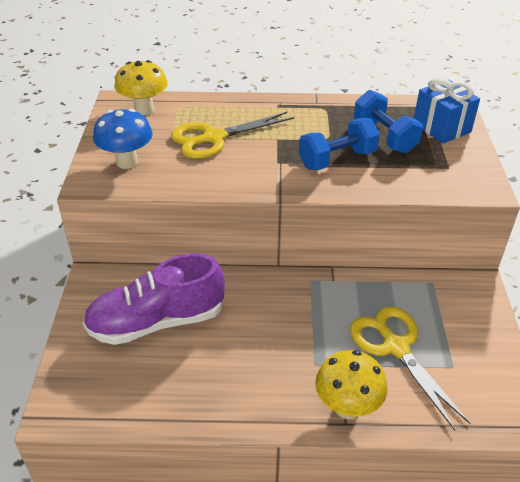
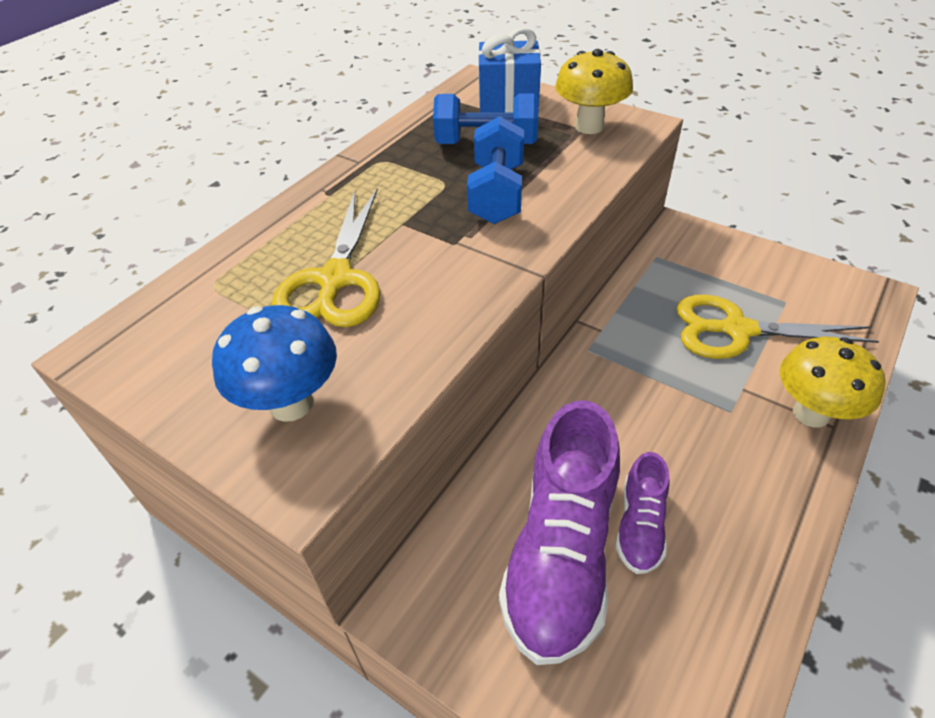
camera: 55 degrees left, 5 degrees up
yellow mushroom [114,60,168,115] -> yellow mushroom moved to [555,49,633,134]
none -> purple shoe [616,452,670,574]

